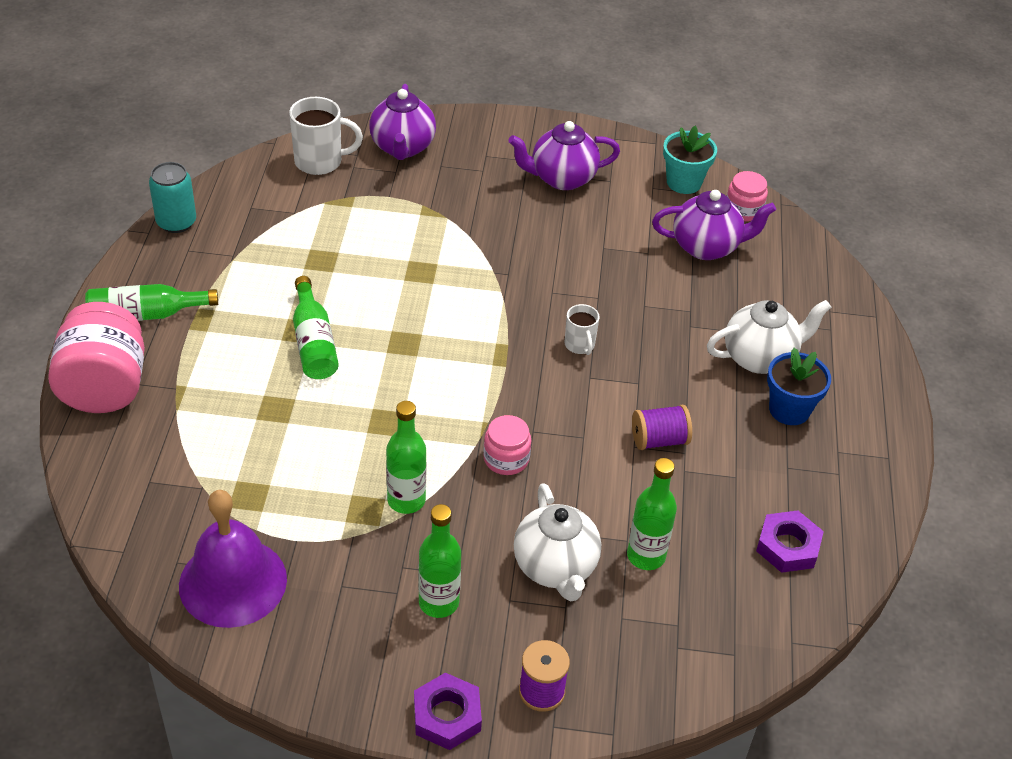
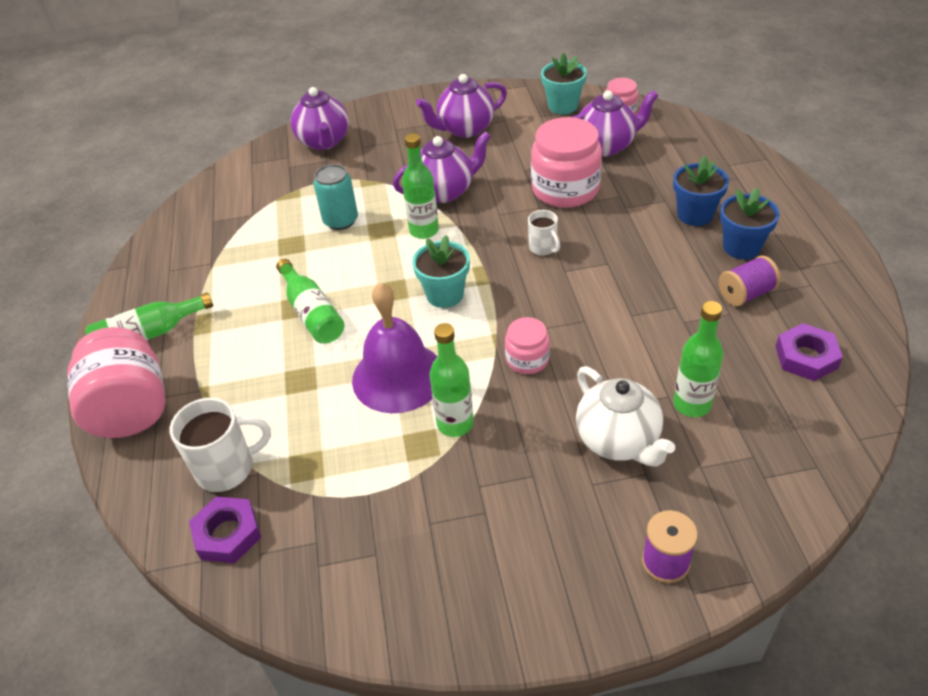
camera: 10 degrees left, 0 degrees up
turquoise can [149,162,196,233] -> turquoise can moved to [313,164,358,230]
purple bell [179,490,287,628] -> purple bell moved to [352,282,438,413]
white mug [289,97,363,175] -> white mug moved to [170,398,271,492]
purple nut [414,673,482,750] -> purple nut moved to [189,497,261,563]
green bottle [418,504,461,618] -> green bottle moved to [402,133,439,239]
purple spool [632,405,692,450] -> purple spool moved to [719,256,781,306]
white teapot [707,300,831,374] -> blue flower pot [673,156,729,226]
none -> purple teapot [393,131,491,203]
none -> turquoise flower pot [412,235,470,308]
none -> pink jar [531,117,602,208]

